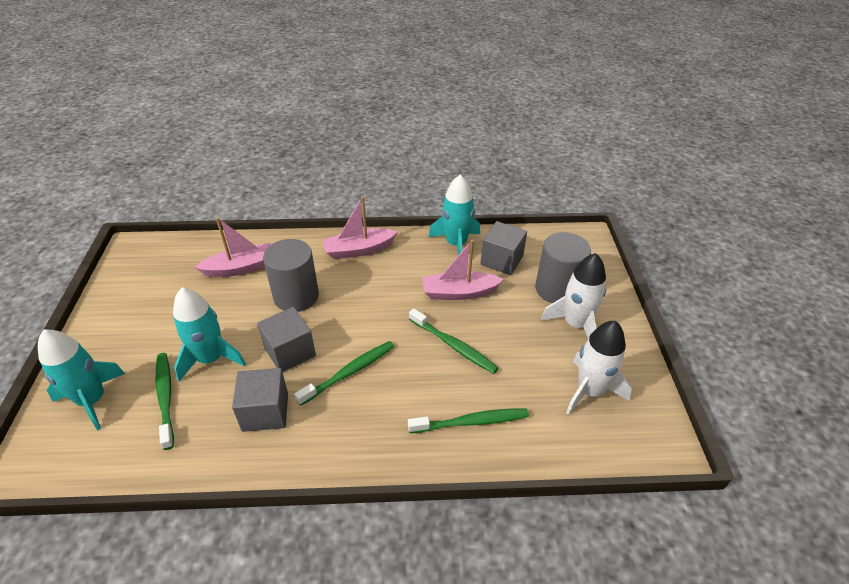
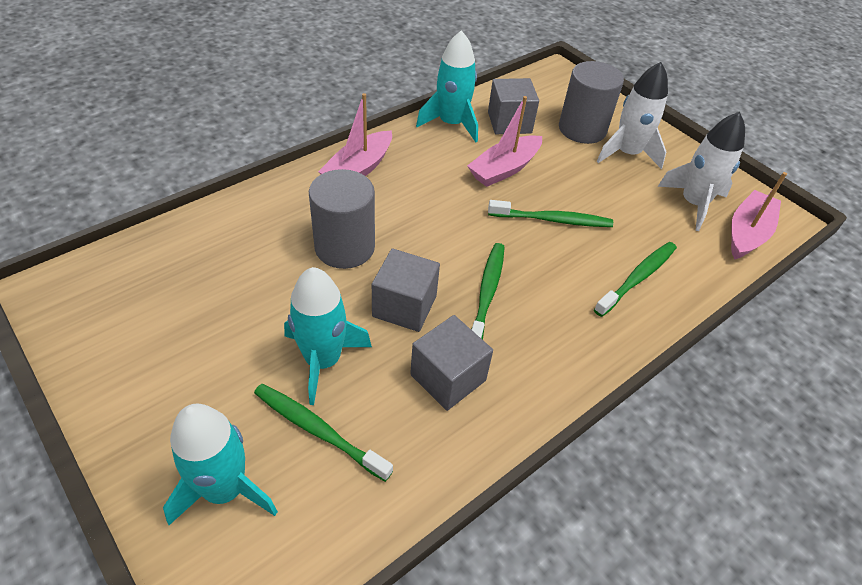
camera: 40 degrees left, 5 degrees up
pink boat [195,217,273,277] -> pink boat moved to [731,172,787,260]

